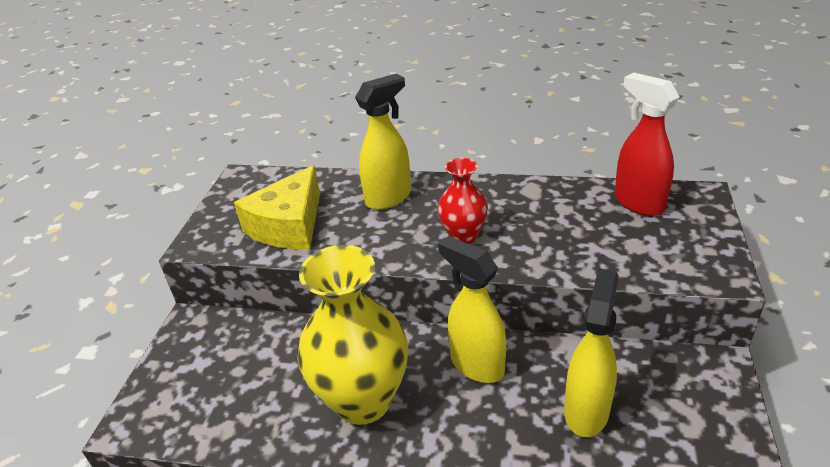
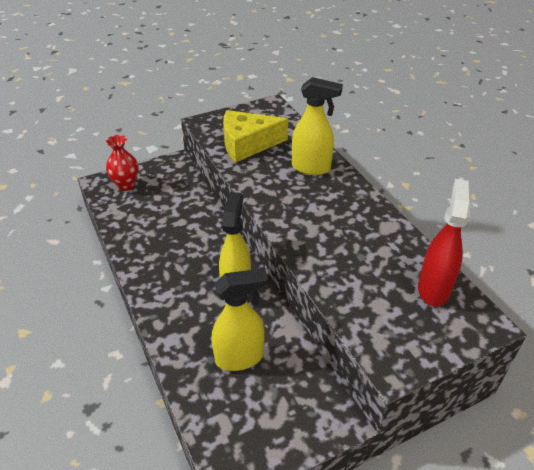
camera: 50 degrees right, 5 degrees up
yellow vase [298,245,408,425] -> none
red vase [438,158,488,244] -> red vase moved to [106,135,139,191]

